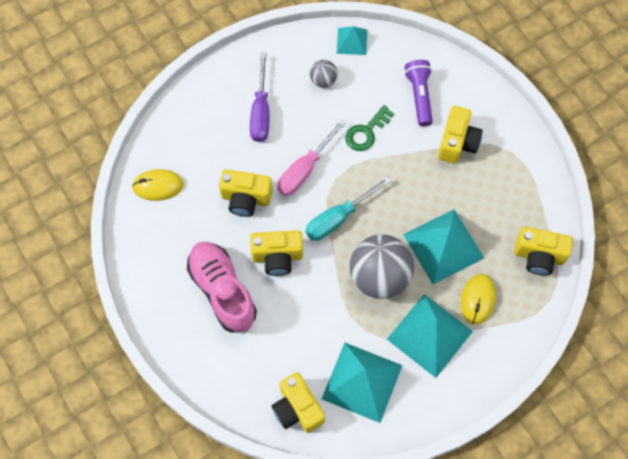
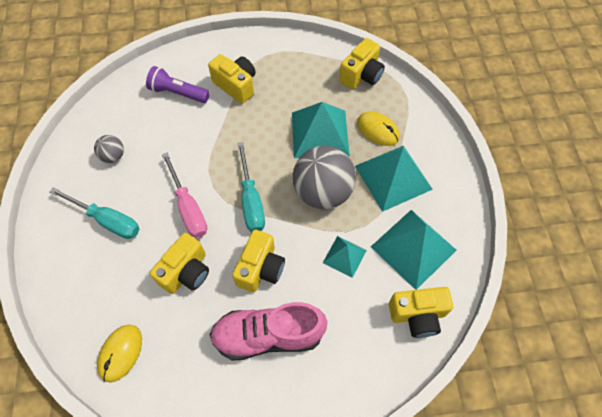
camera: 65 degrees left, 5 degrees down
purple screwdriver [250,53,269,142] -> turquoise screwdriver [50,187,139,239]
turquoise pyramid [337,26,367,55] -> turquoise pyramid moved to [323,236,367,278]
green key [345,105,394,151] -> none

